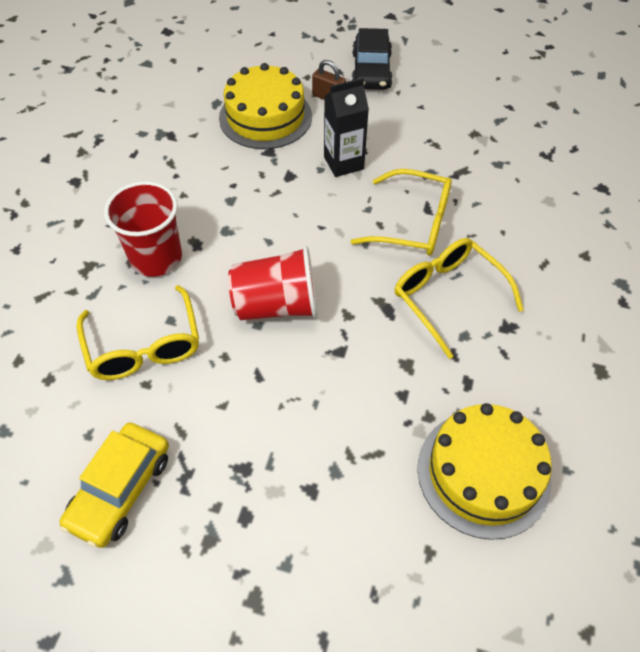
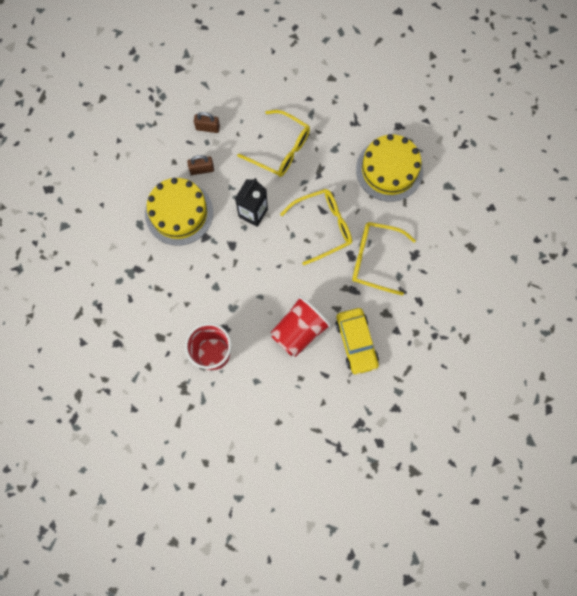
camera: 40 degrees left, 20 degrees up
yellow car [59,422,169,548] -> yellow car moved to [335,308,379,375]
yellow glasses [77,285,199,380] -> yellow glasses moved to [237,110,310,177]
black car [351,28,393,90] -> brown padlock [194,112,220,133]
yellow cake [418,403,552,540] -> yellow cake moved to [356,134,423,202]

